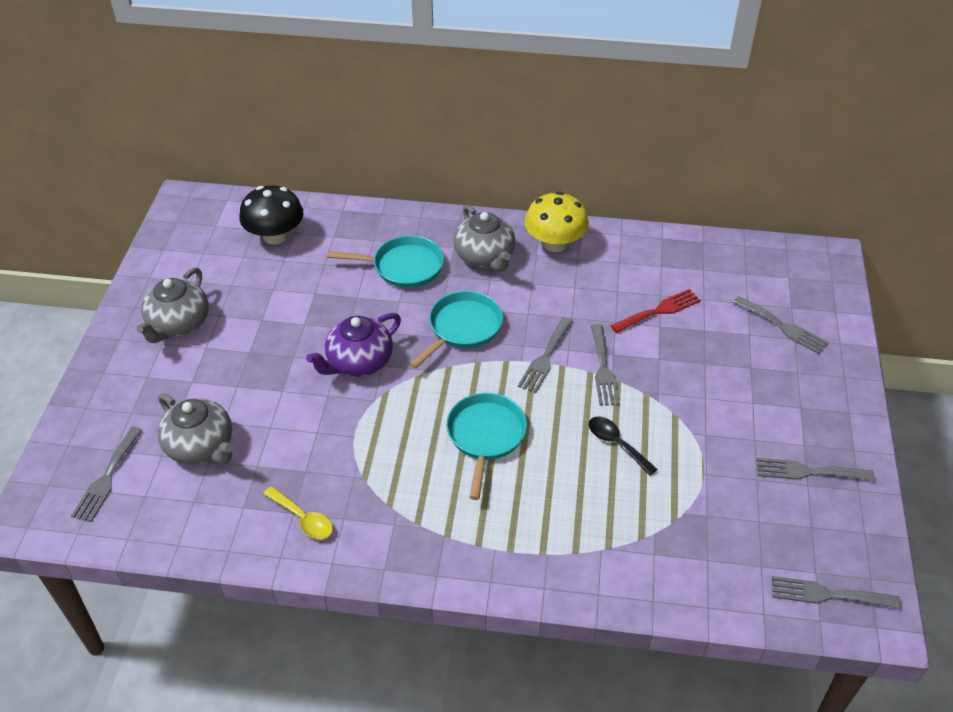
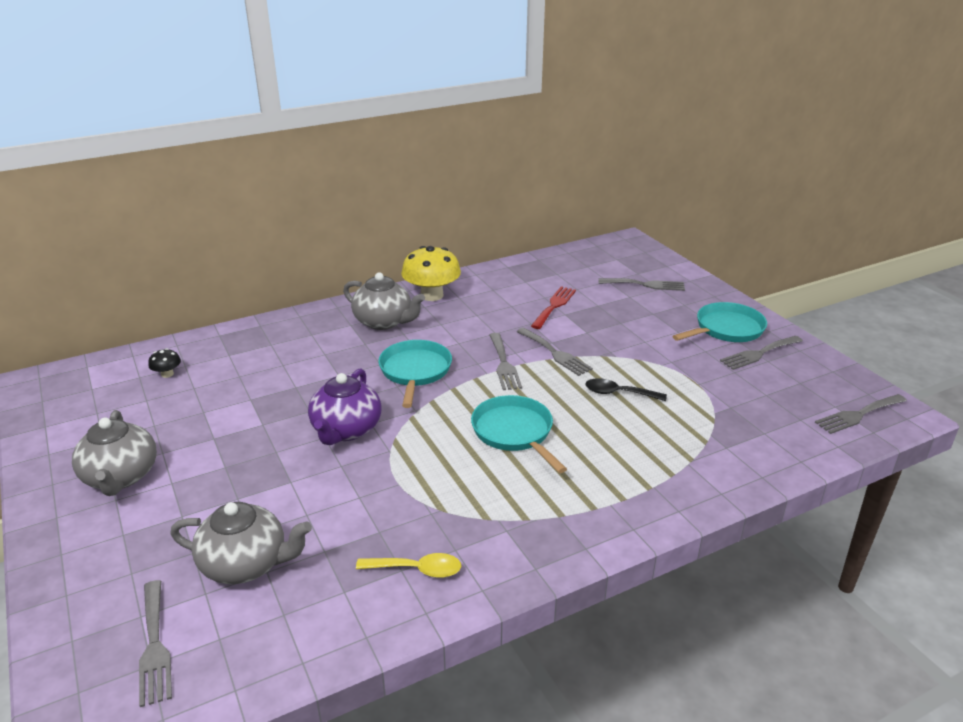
camera: 35 degrees left, 15 degrees down
black mushroom [239,185,303,245] -> black mushroom [148,349,181,378], size x0.45
turquoise pan [327,236,444,288] -> turquoise pan moved to [672,302,767,342]

